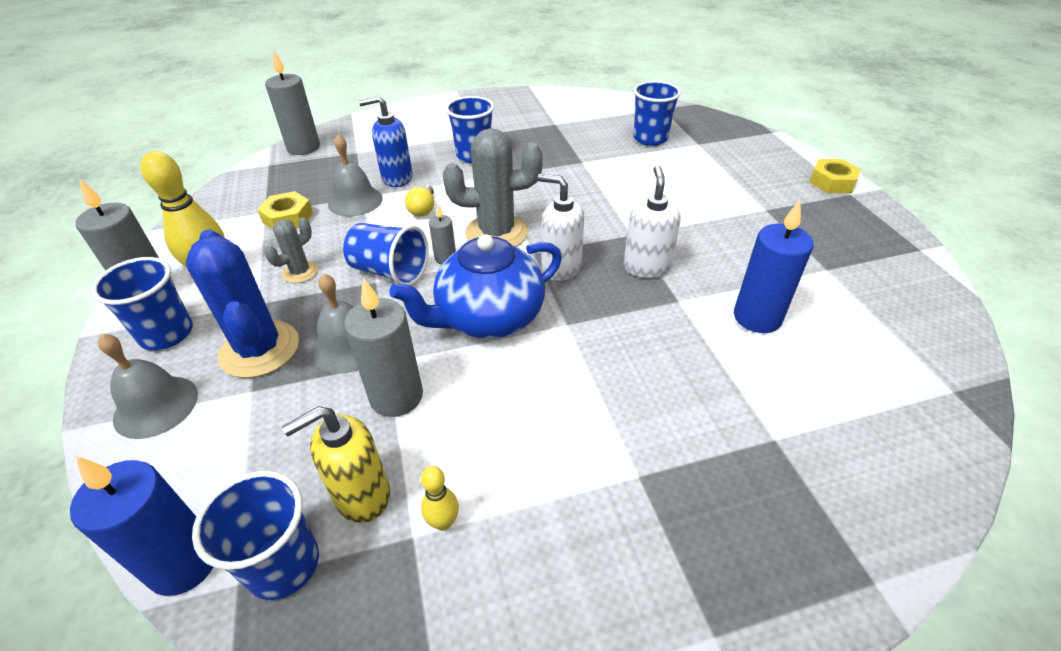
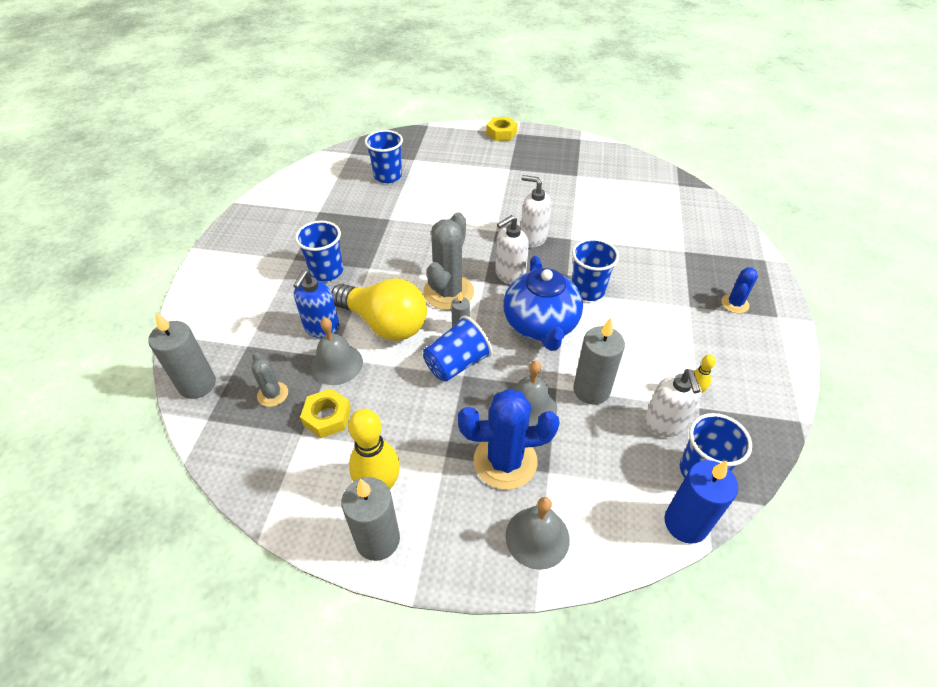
camera: 65 degrees left, 5 degrees up
blue cup [91,257,193,350] -> blue cup moved to [572,239,619,301]
grey cactus [265,218,318,283] -> grey cactus moved to [251,352,288,407]
yellow soap dispenser [282,406,390,523] -> white soap dispenser [644,369,702,437]
yellow light bulb [405,185,434,216] -> yellow light bulb [332,278,427,341], size x2.36
blue candle [734,200,814,333] -> none
none -> blue cactus [721,267,758,313]

